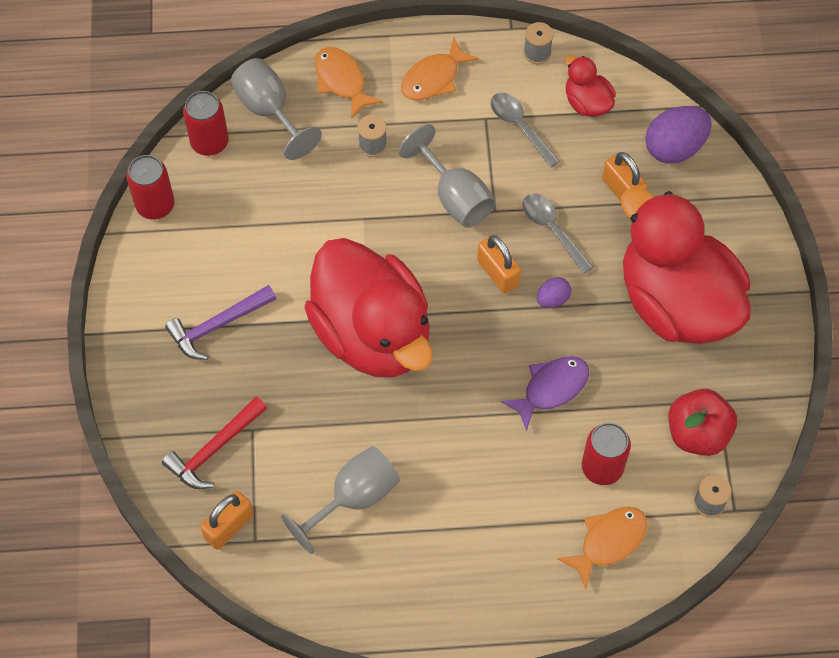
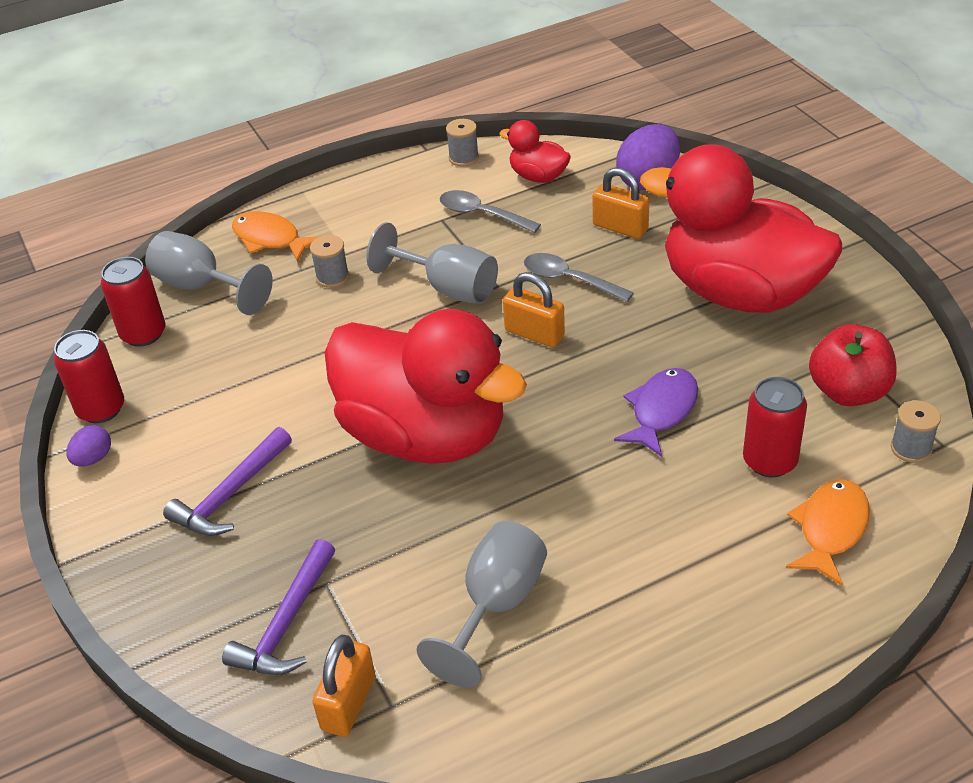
camera: 20 degrees left, 20 degrees down
red hammer [162,396,267,489] -> purple hammer [222,539,335,675]
orange fish [401,38,479,100] -> none
purple egg [537,277,571,308] -> purple egg moved to [67,425,111,466]

